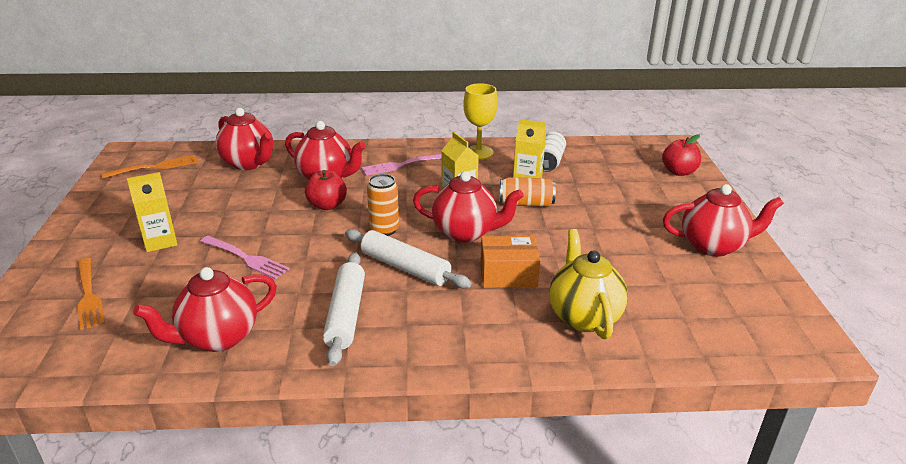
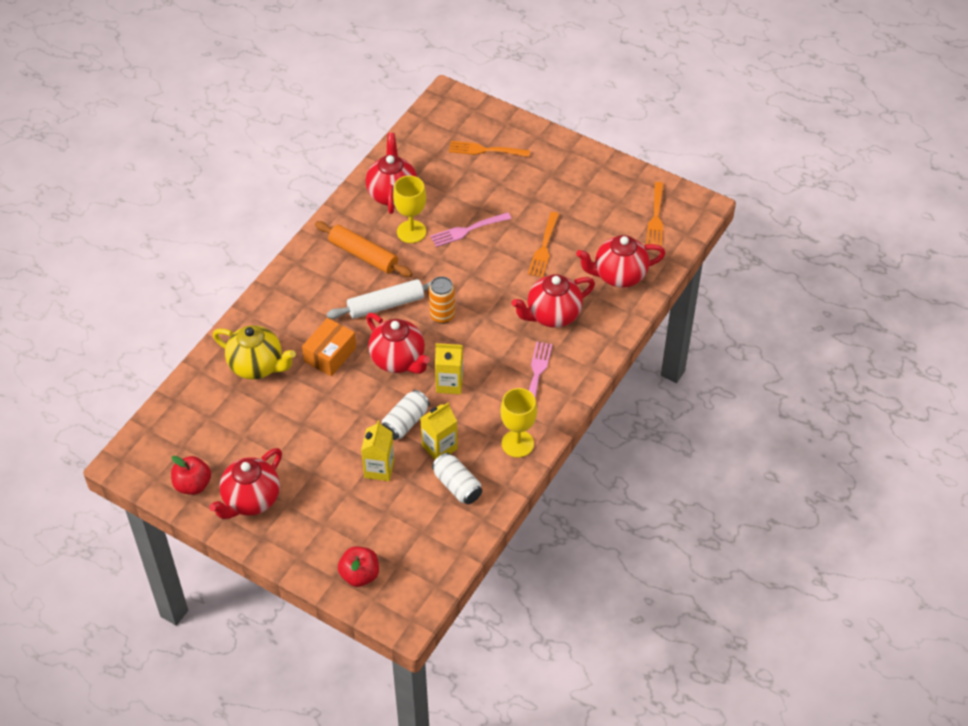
camera: 125 degrees right, 20 degrees up
yellow carton [127,172,178,252] -> yellow carton moved to [361,420,394,481]
red apple [305,170,347,210] -> red apple moved to [171,456,211,495]
white rolling pin [323,252,365,366] -> orange rolling pin [315,221,412,277]
red teapot [413,171,524,242] -> red teapot turned 90 degrees counterclockwise [366,313,430,374]
orange can [500,177,556,207] -> white can [382,390,430,440]
none -> yellow goblet [393,176,426,243]
none -> orange fork [528,212,559,278]

